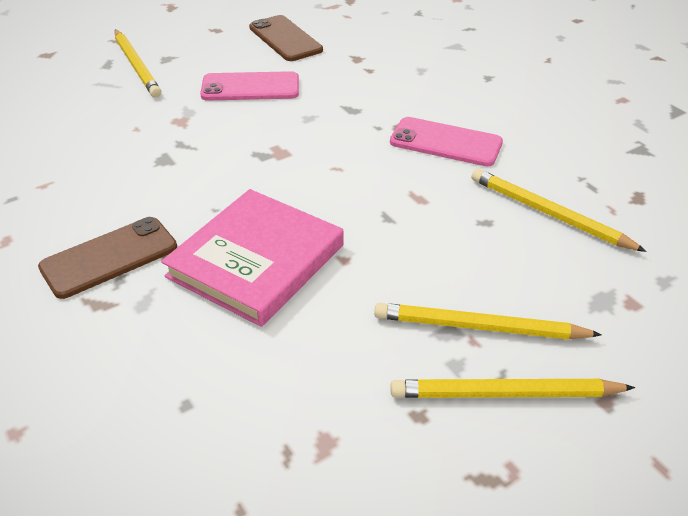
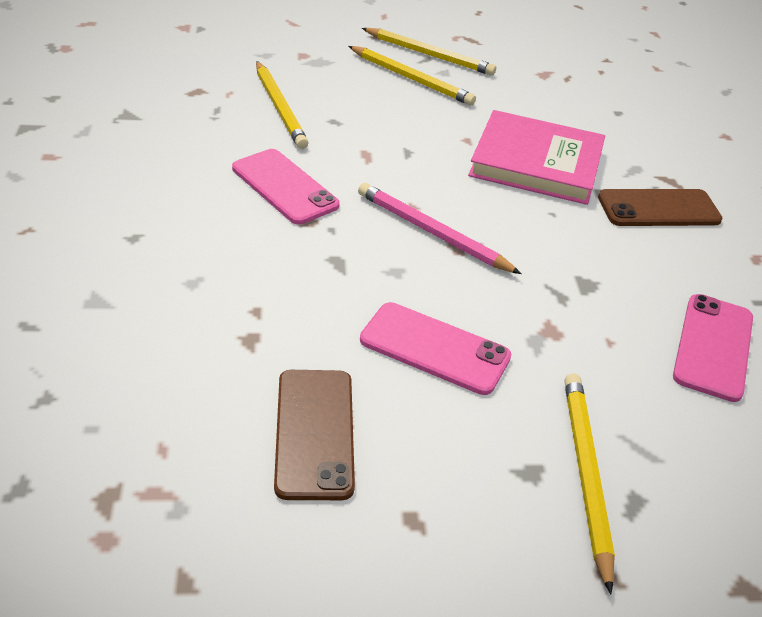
camera: 155 degrees left, 0 degrees up
pink book [161,189,344,327] -> pink book turned 45 degrees clockwise [468,110,605,205]
none -> pink pencil [358,183,521,274]
none -> pink phone [673,294,753,402]

